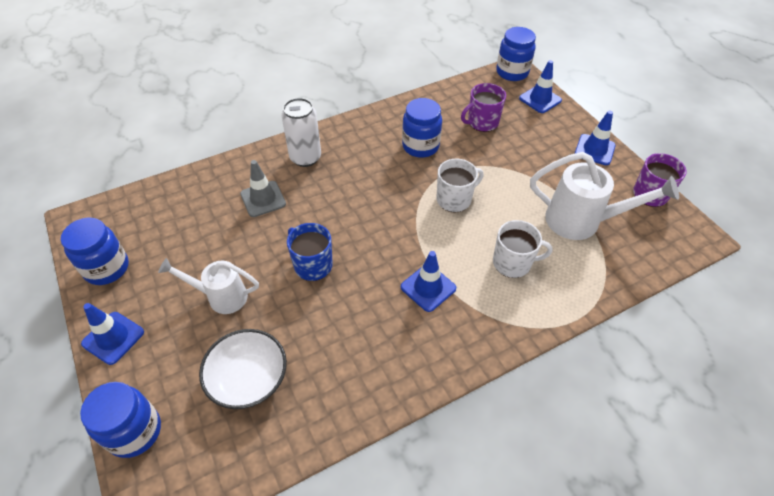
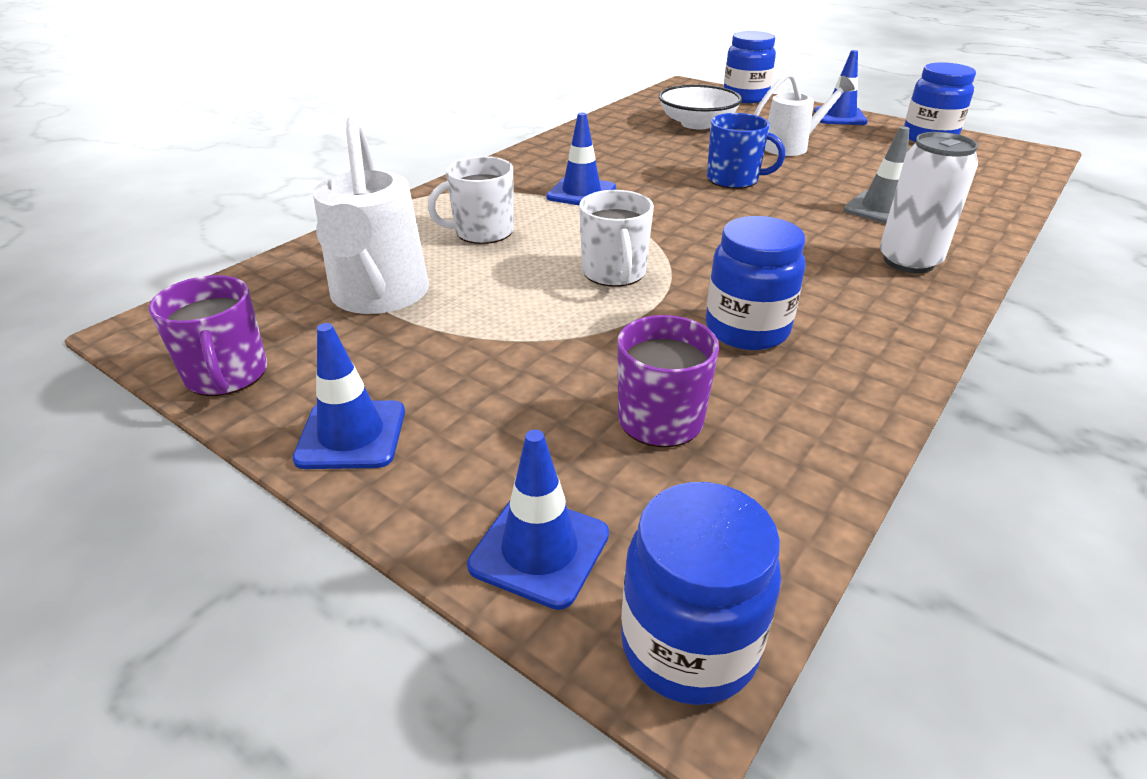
camera: 155 degrees right, 15 degrees down
white mug [437,159,483,212] -> white mug turned 45 degrees counterclockwise [579,190,654,287]
white watering can [530,152,679,240] -> white watering can turned 90 degrees counterclockwise [313,116,429,314]

